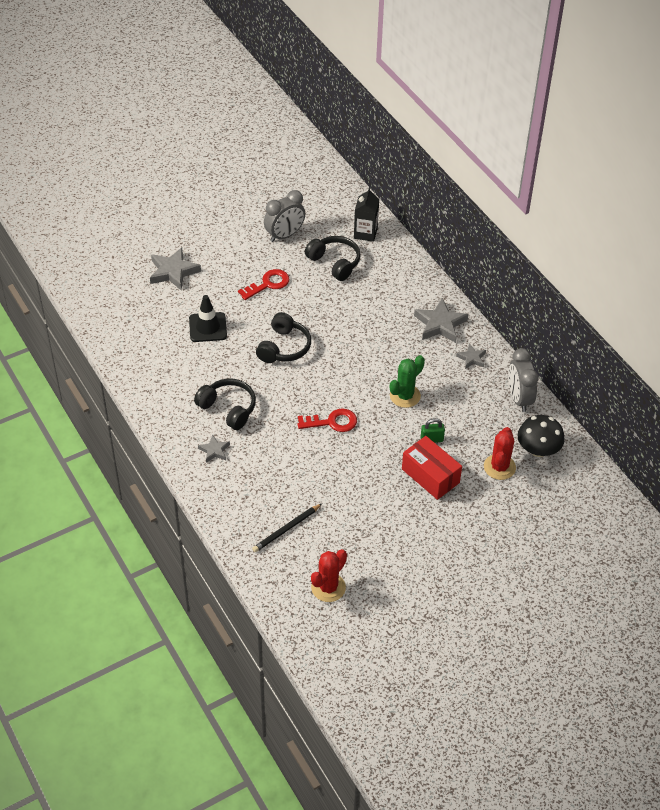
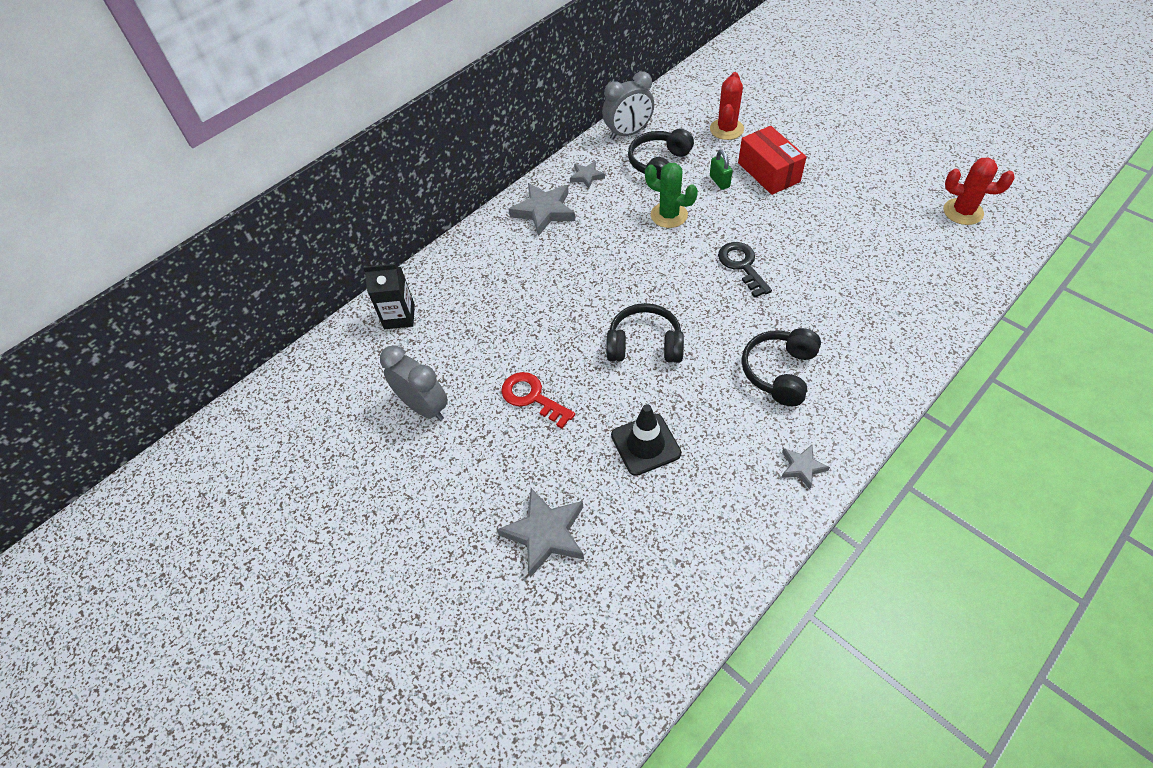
camera: 100 degrees left, 5 degrees up
grey star [198,435,230,463] -> grey star moved to [781,445,830,489]
black pencil [252,504,322,552] -> none
red key [298,408,357,432] -> black key [718,242,772,298]
black headphones [305,236,361,281] -> black headphones moved to [628,128,694,179]
red box [402,436,462,500] -> red box turned 60 degrees counterclockwise [738,126,807,195]
red cactus [484,427,516,480] -> red cactus turned 75 degrees counterclockwise [710,72,744,140]
black mushroom [518,415,565,457] -> none

